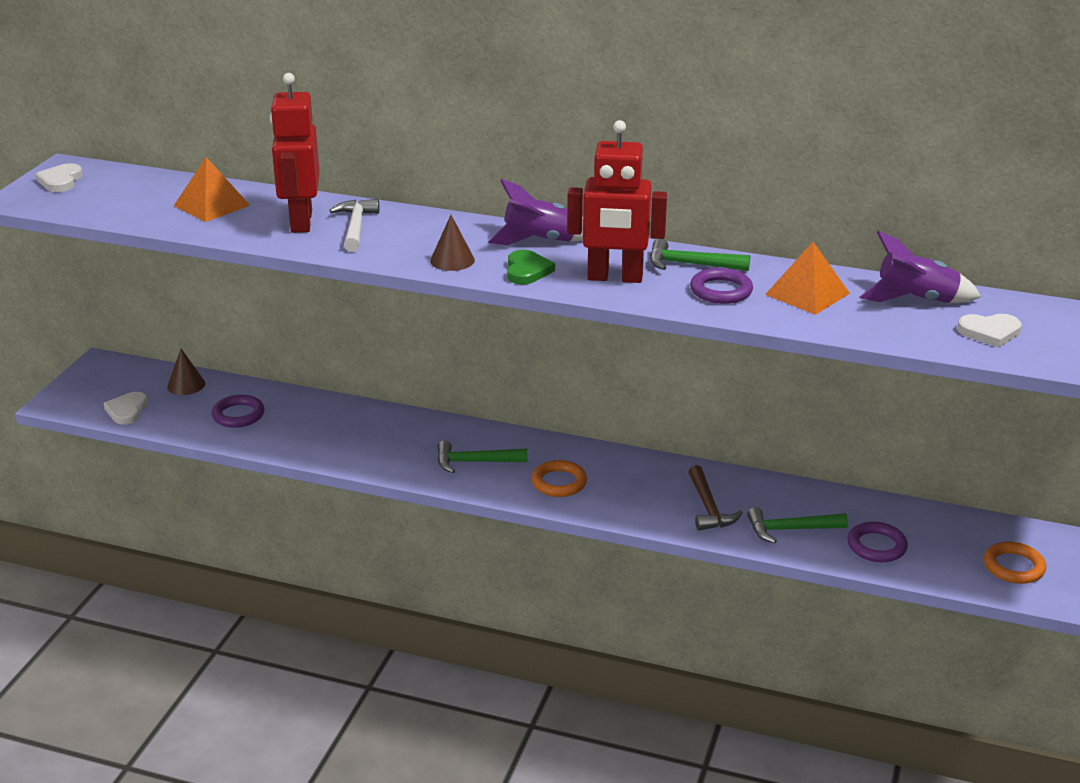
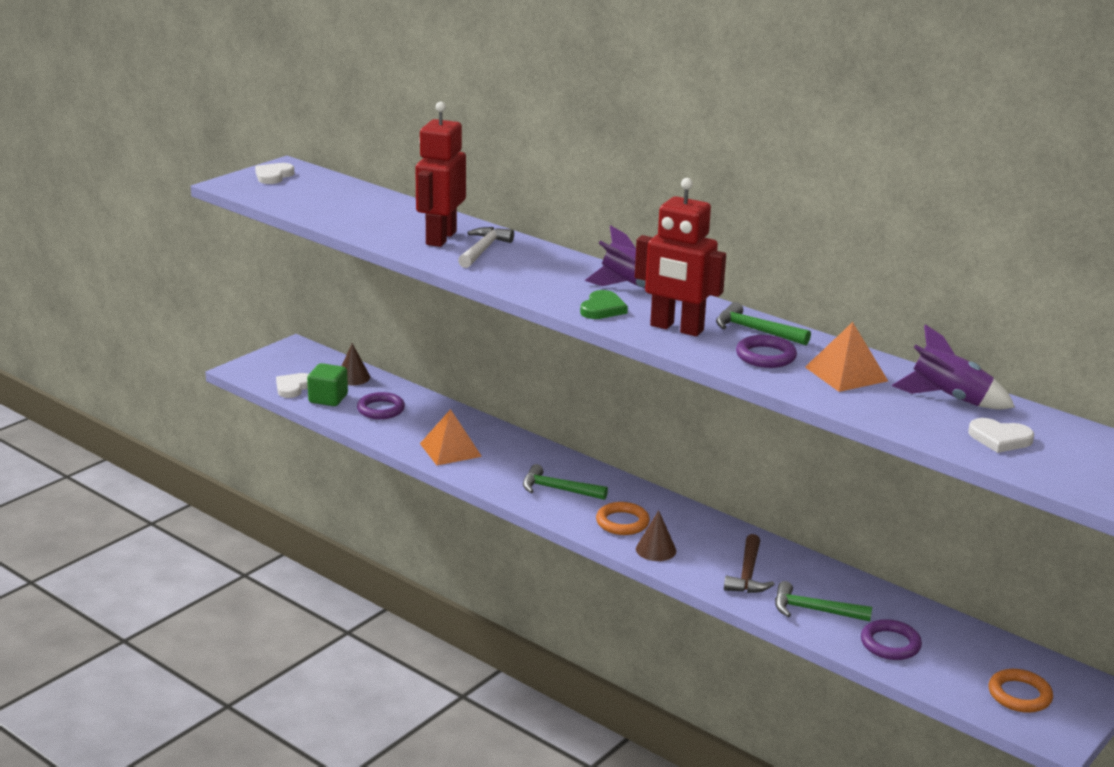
camera: 20 degrees right, 5 degrees down
orange pyramid [174,157,250,222] -> orange pyramid moved to [420,409,482,465]
brown cone [430,215,475,271] -> brown cone moved to [636,510,676,561]
none -> green cube [307,363,348,406]

